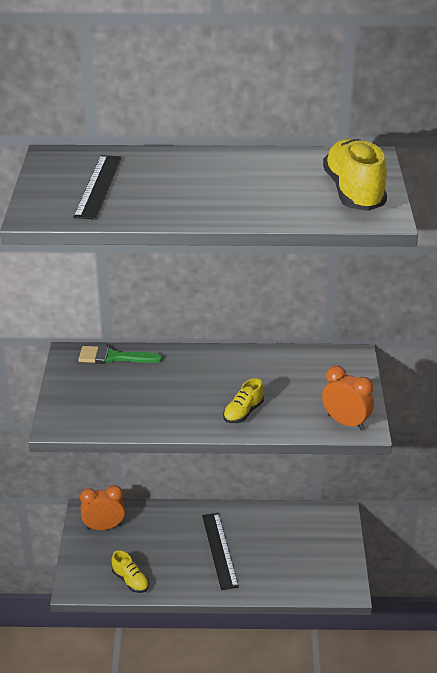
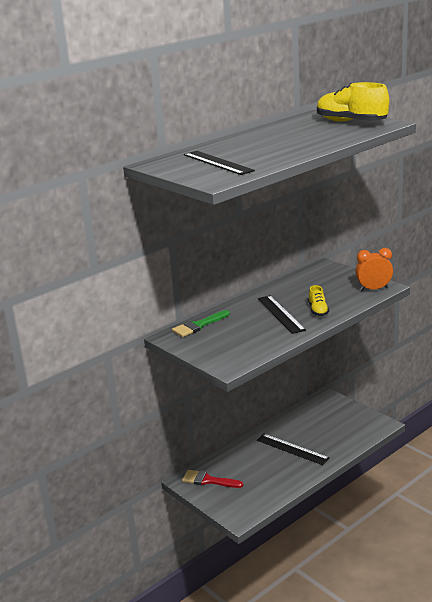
camera: 40 degrees left, 10 degrees down
orange clock [80,485,125,530] -> red brush [182,470,243,488]
yellow shoe [111,551,149,593] -> none
none -> black ruler [258,295,306,334]

